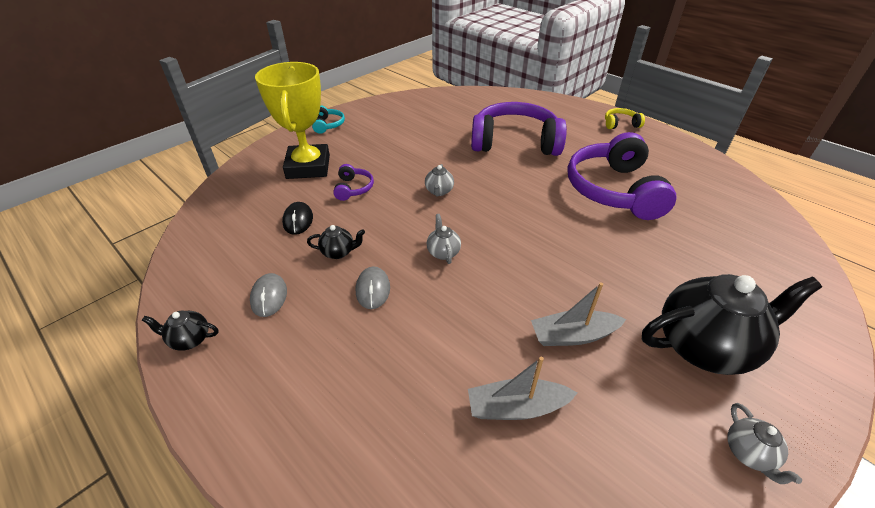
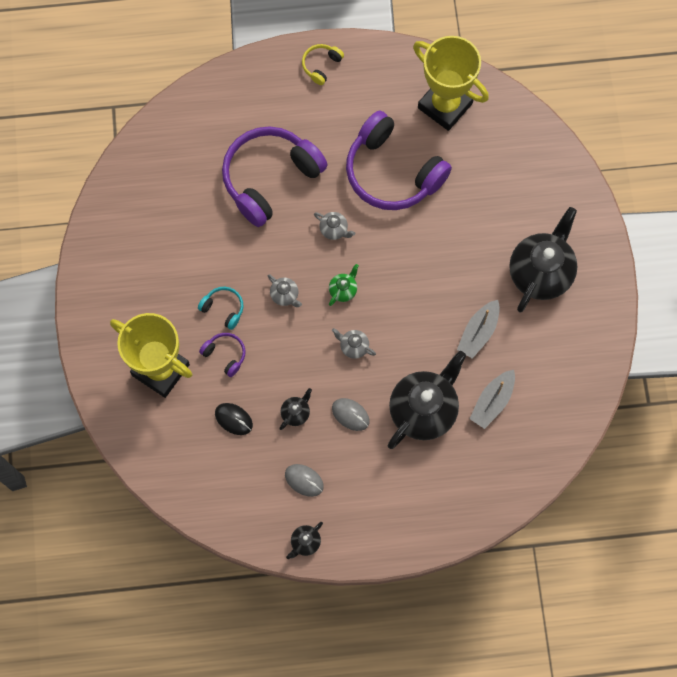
camera: 50 degrees left, 30 degrees up
turquoise headphones [312,105,345,134] -> turquoise headphones moved to [198,287,244,330]
grey teapot [727,403,802,484] -> grey teapot moved to [314,212,355,240]
none -> green teapot [329,264,359,306]
none -> black teapot [387,351,466,449]
none -> yellow trophy [413,36,489,131]

